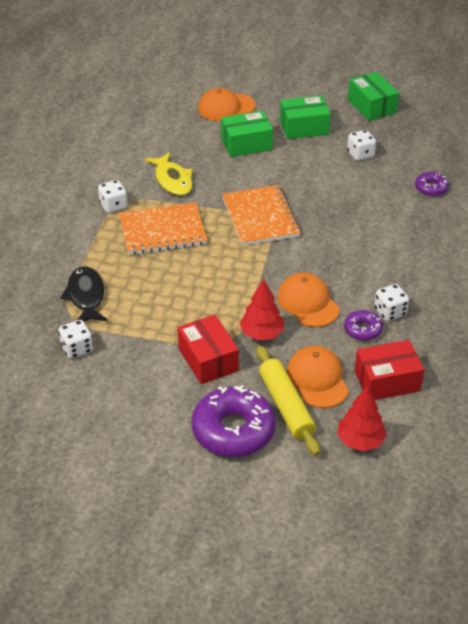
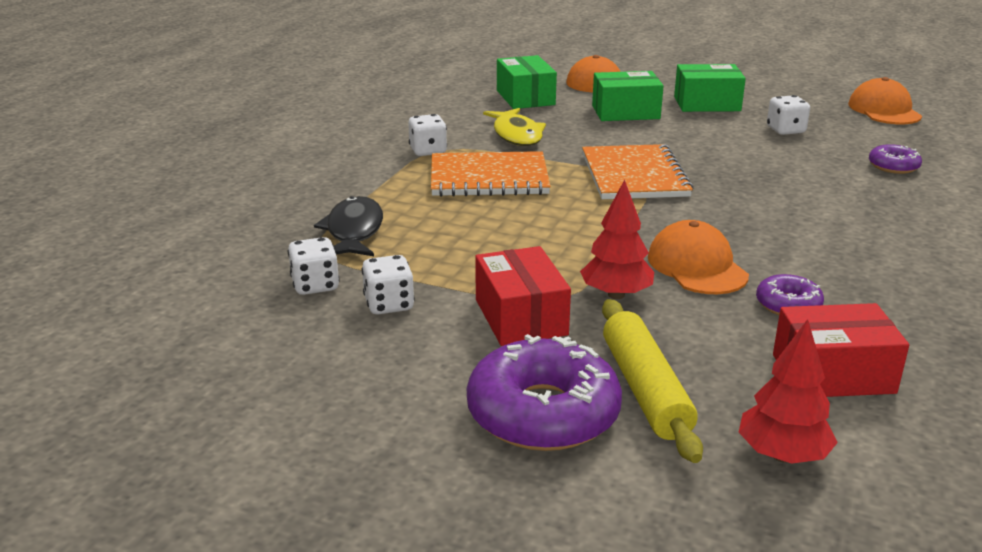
camera: 10 degrees right, 15 degrees down
orange cap [287,346,349,408] -> orange cap moved to [848,77,922,124]
green box [348,72,399,121] -> green box moved to [497,55,557,109]
white dice [374,284,409,321] -> white dice moved to [361,255,415,314]

